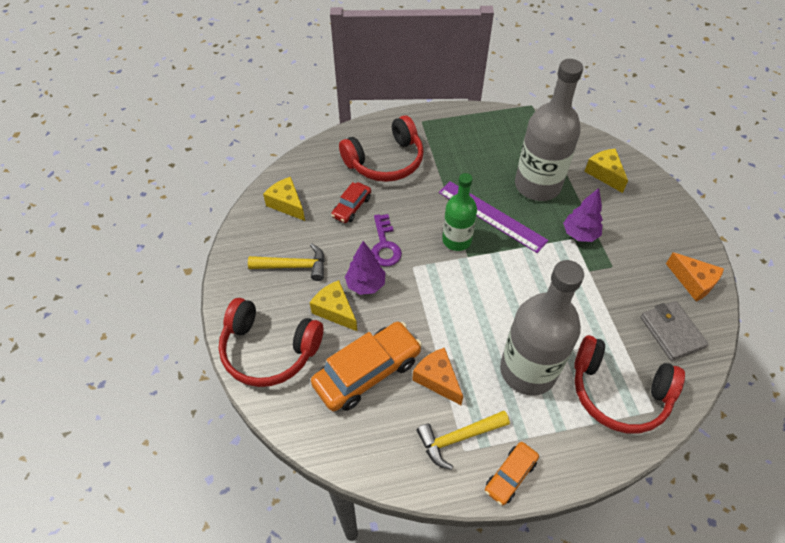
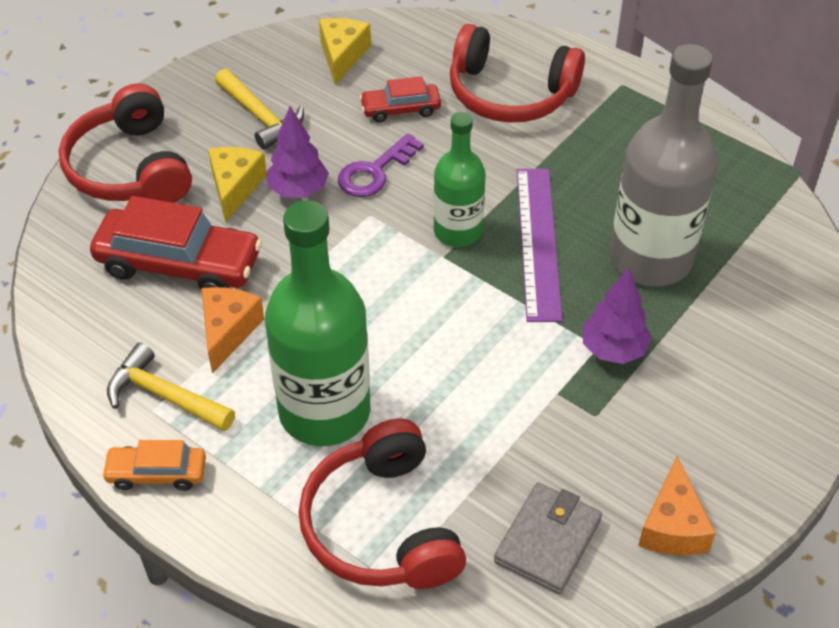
camera: 50 degrees right, 5 degrees down
orange car [311,322,422,411] -> red car [90,196,262,289]
grey bottle [500,260,584,396] -> green bottle [265,200,370,446]
yellow cheese [584,149,628,193] -> none

